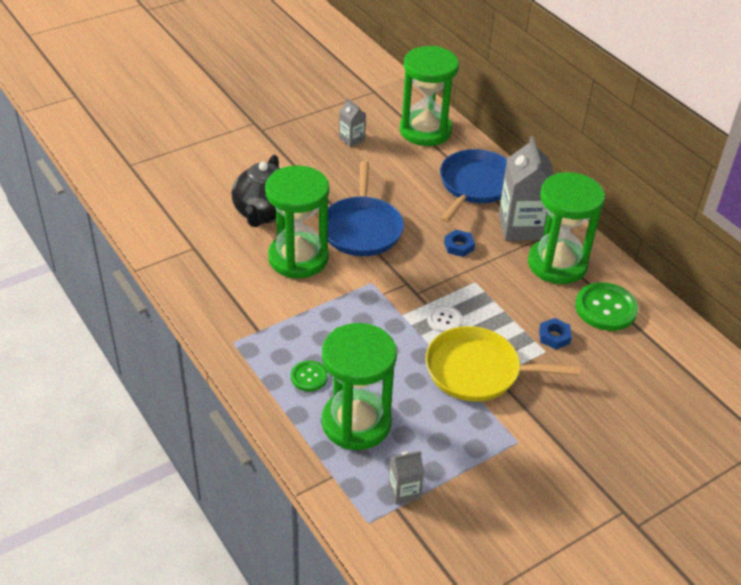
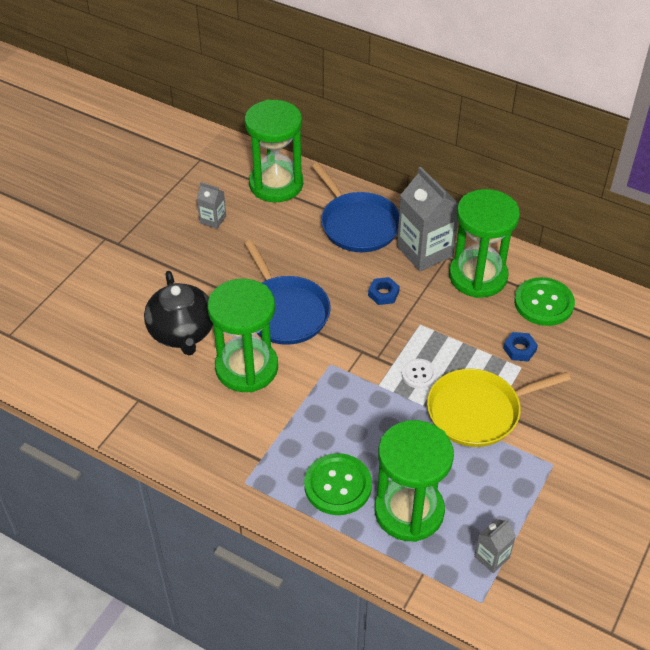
camera: 25 degrees left, 5 degrees up
green button [291,361,328,391] -> green button [304,453,372,515], size x1.78
blue pan [440,149,507,223] -> blue pan turned 150 degrees clockwise [312,163,399,252]

